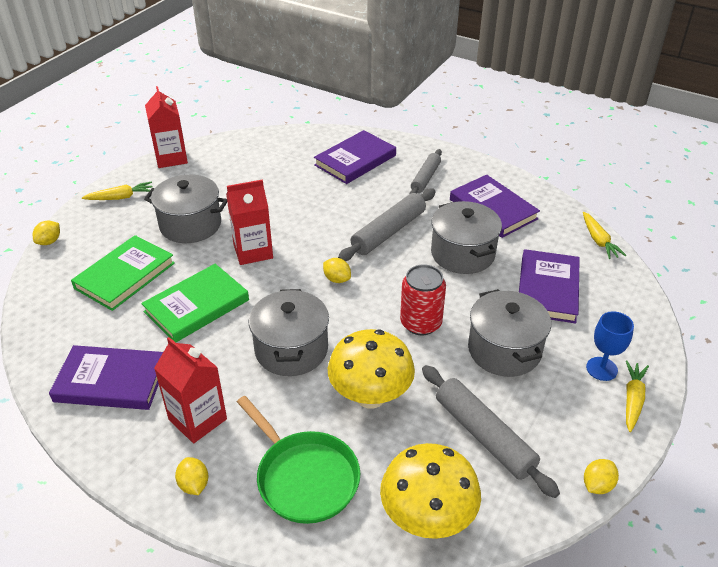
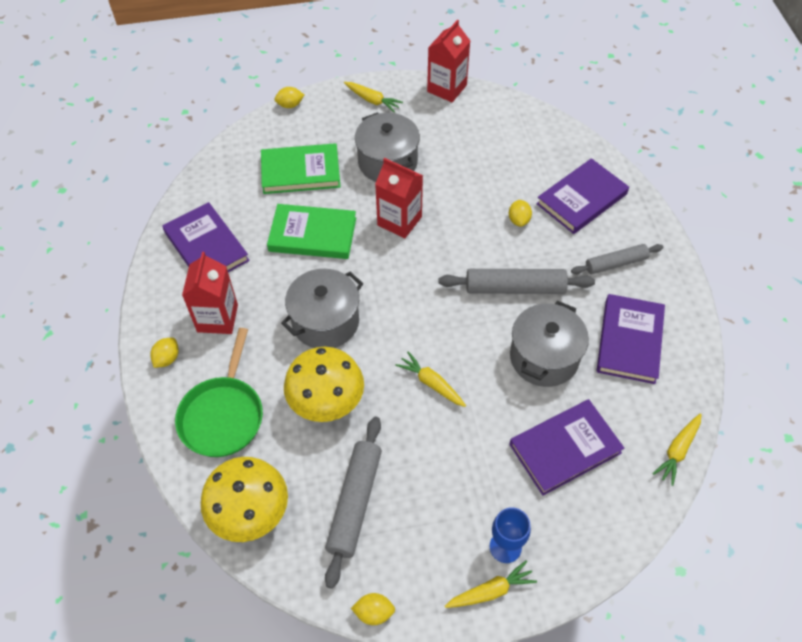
camera: 50 degrees right, 15 degrees up
purple book [314,130,396,184] -> purple book turned 45 degrees counterclockwise [536,158,629,234]
yellow lemon [323,258,351,283] -> yellow lemon moved to [509,200,532,227]
red can [400,264,446,335] -> yellow carrot [395,351,466,407]
grey pot [468,289,551,377] -> none

